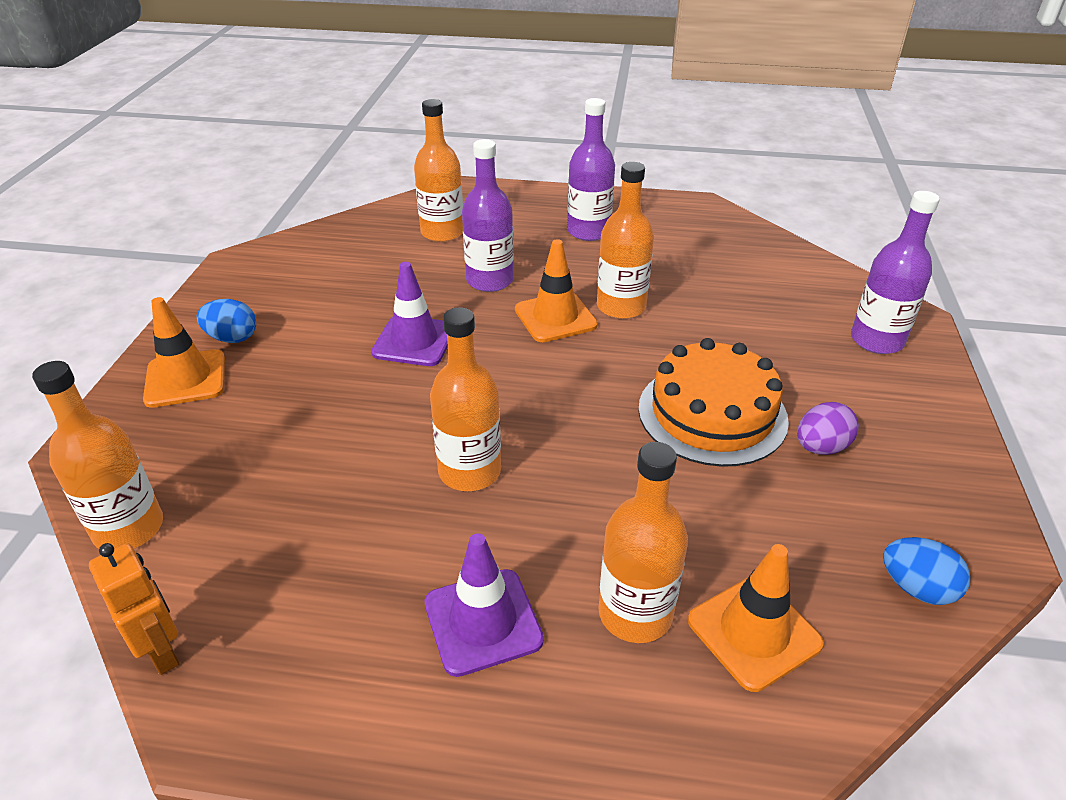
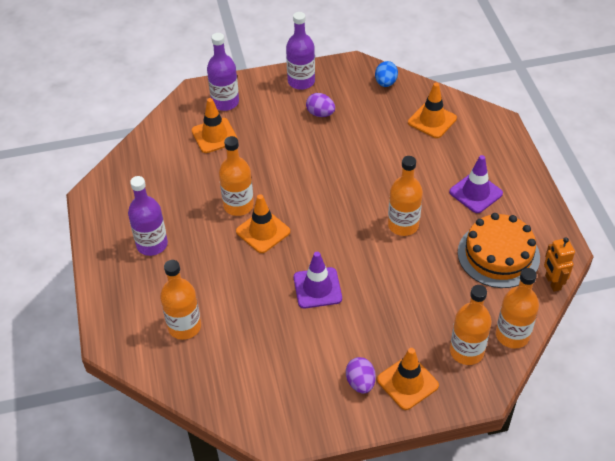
camera: 110 degrees left, 10 degrees up
orange robot [89,543,180,675] -> orange robot turned 45 degrees counterclockwise [544,237,575,292]
blue egg [197,299,256,343] -> purple egg [346,357,376,394]
purple bottle [462,139,514,292] -> purple bottle moved to [286,12,315,90]
orange bottle [598,442,688,643] -> orange bottle moved to [450,285,492,365]
orange cake [638,338,789,467] -> orange cake moved to [458,213,540,288]
none -> orange traffic cone [192,98,238,153]

